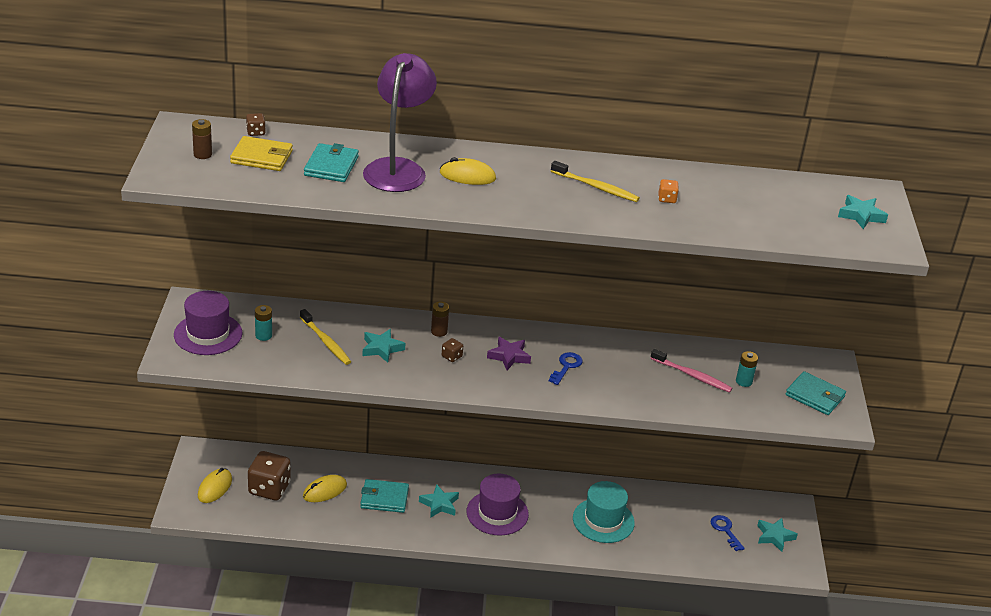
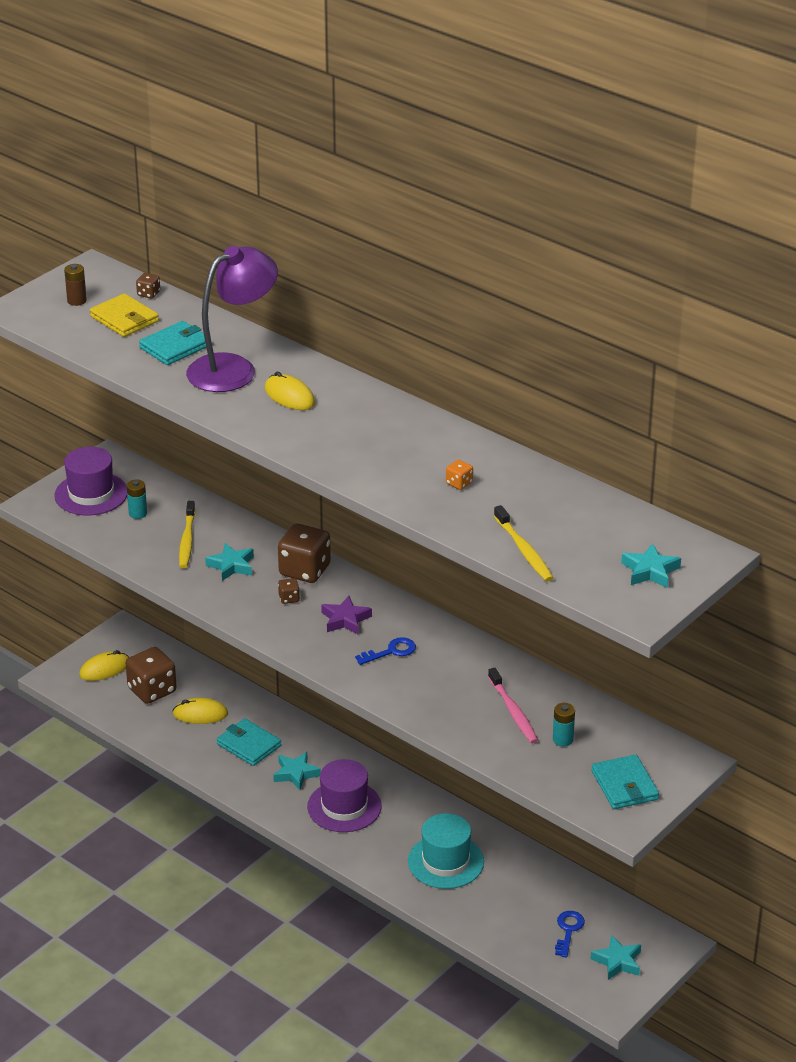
camera: 40 degrees right, 0 degrees up
brown battery [431,302,449,337] -> brown dice [278,524,331,583]
yellow toothbrush [551,161,640,202] -> yellow toothbrush moved to [494,505,554,582]

